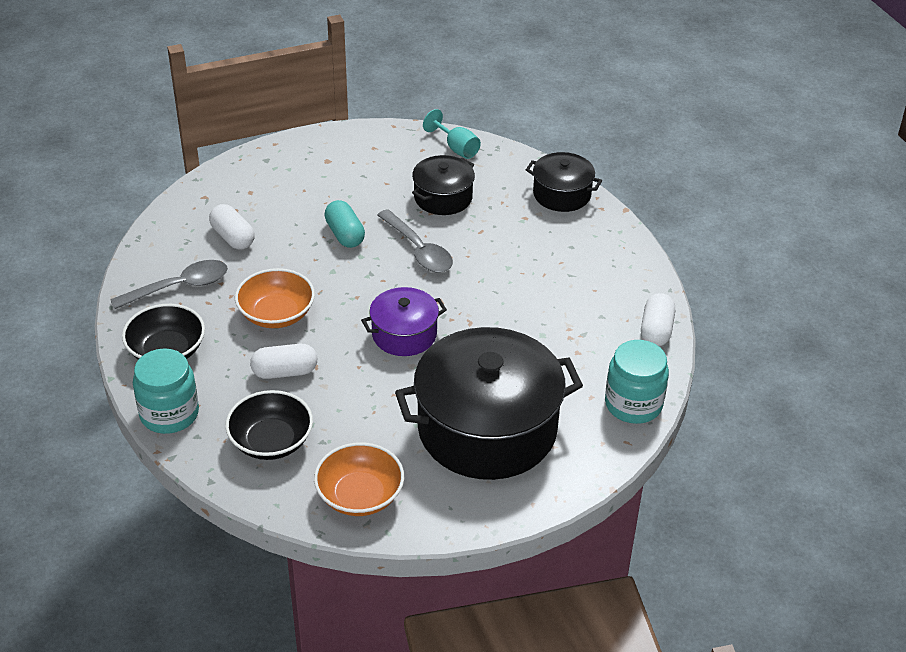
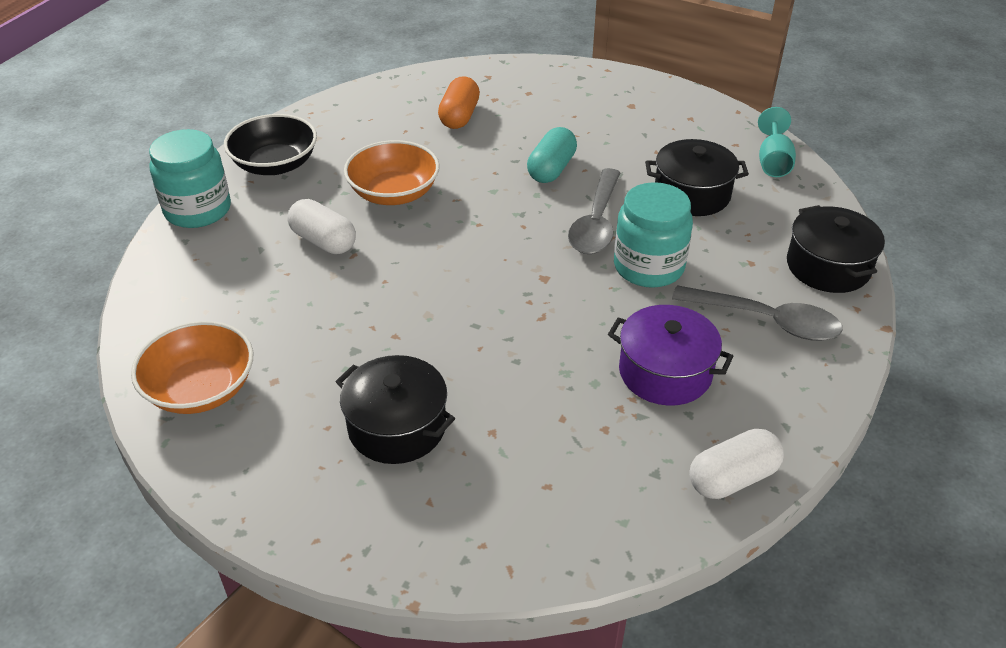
camera: 50 degrees right, 0 degrees up
grey spoon [110,260,228,309] -> grey spoon moved to [672,285,843,341]
white capsule [209,204,255,249] -> orange capsule [438,77,480,129]
black bowl [225,390,313,460] -> none
purple pot [361,287,447,356] -> purple pot moved to [608,305,733,406]
black pot [395,327,583,480] -> black pot [336,355,455,464], size x0.50
turquoise jar [605,340,669,424] -> turquoise jar moved to [614,182,693,288]

